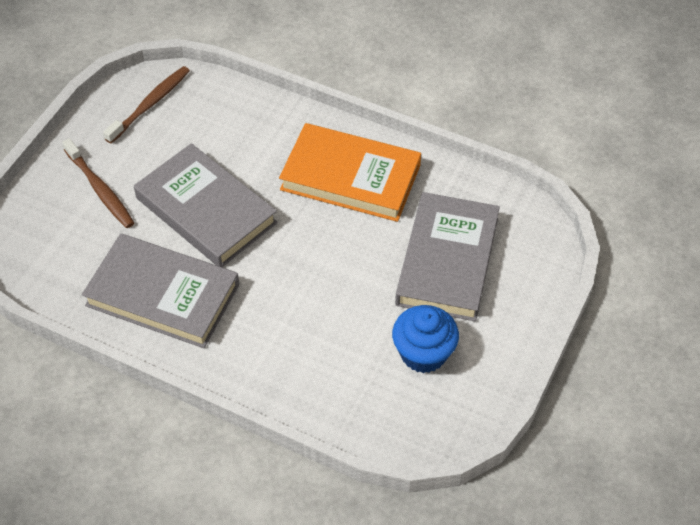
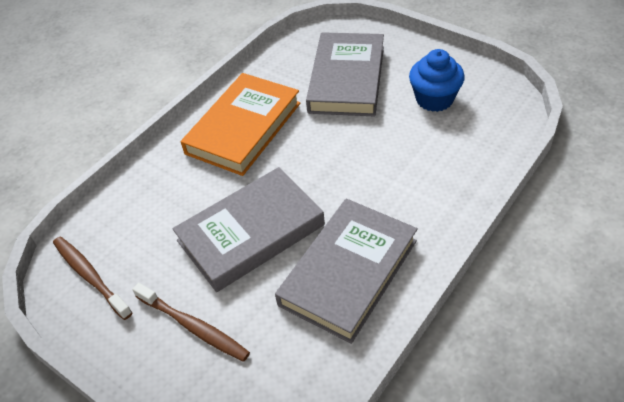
camera: 75 degrees left, 5 degrees down
brown toothbrush [62,138,134,228] -> brown toothbrush turned 60 degrees clockwise [132,283,250,362]
grey book [395,192,500,321] -> grey book turned 75 degrees clockwise [306,32,384,116]

